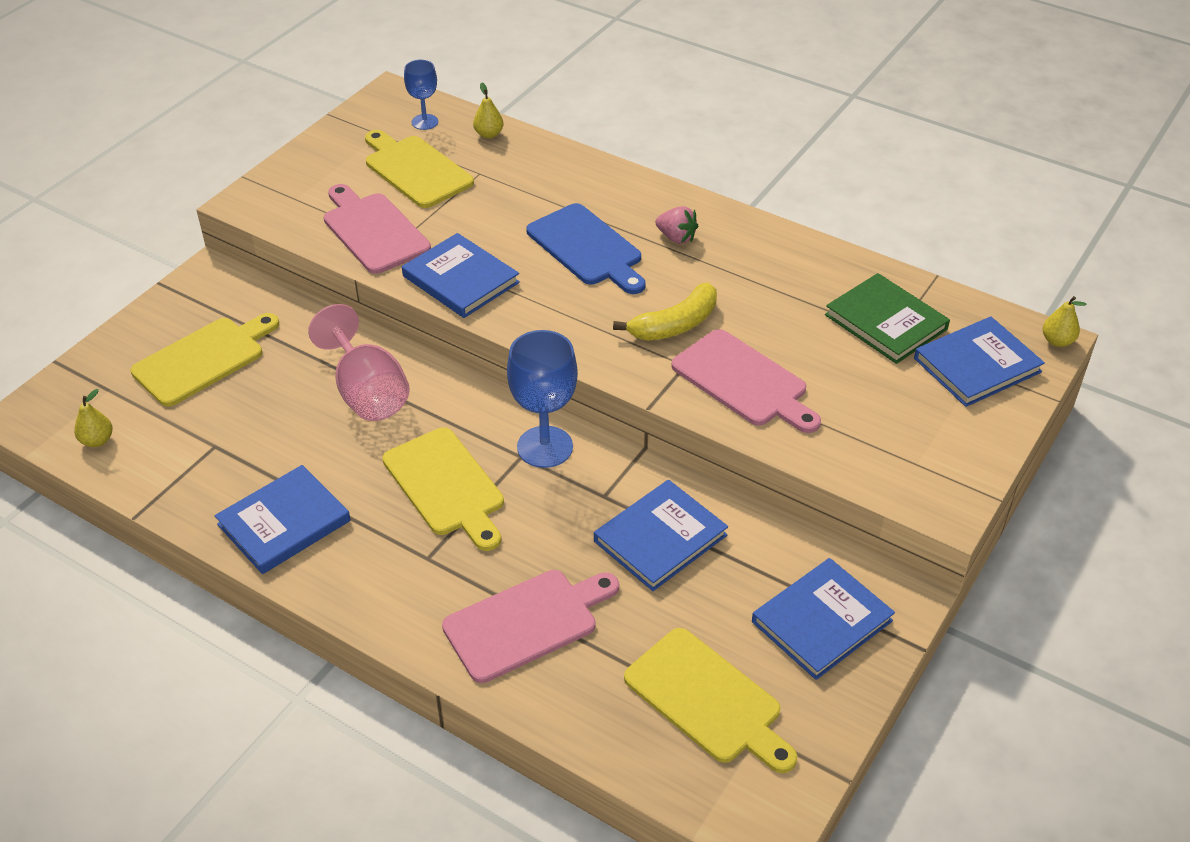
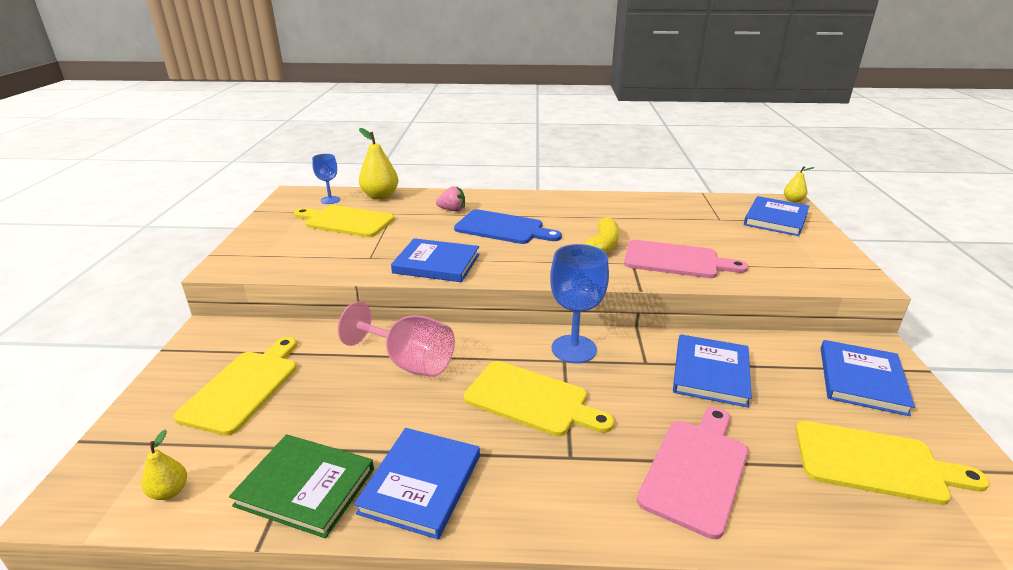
camera: 30 degrees left, 15 degrees down
pink cutting board [324,184,431,274] -> none
yellow pear [473,82,503,138] -> yellow pear [359,128,398,200], size x1.83
pink strawberry [655,206,698,244] -> pink strawberry moved to [436,186,465,211]
green book [825,273,950,364] -> green book moved to [229,434,374,538]

